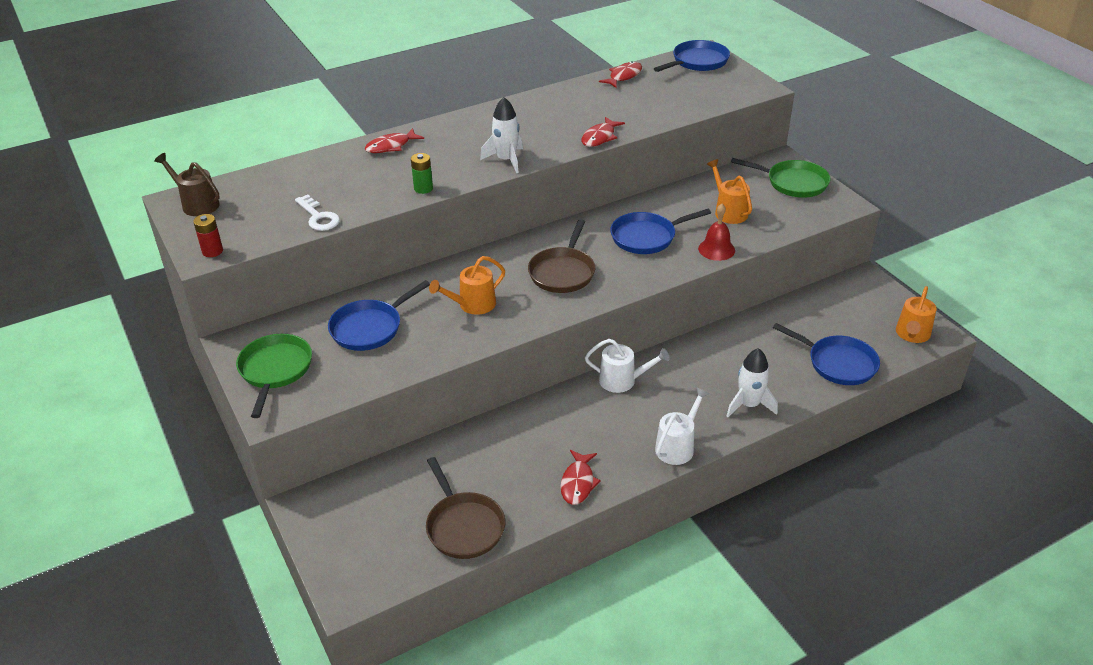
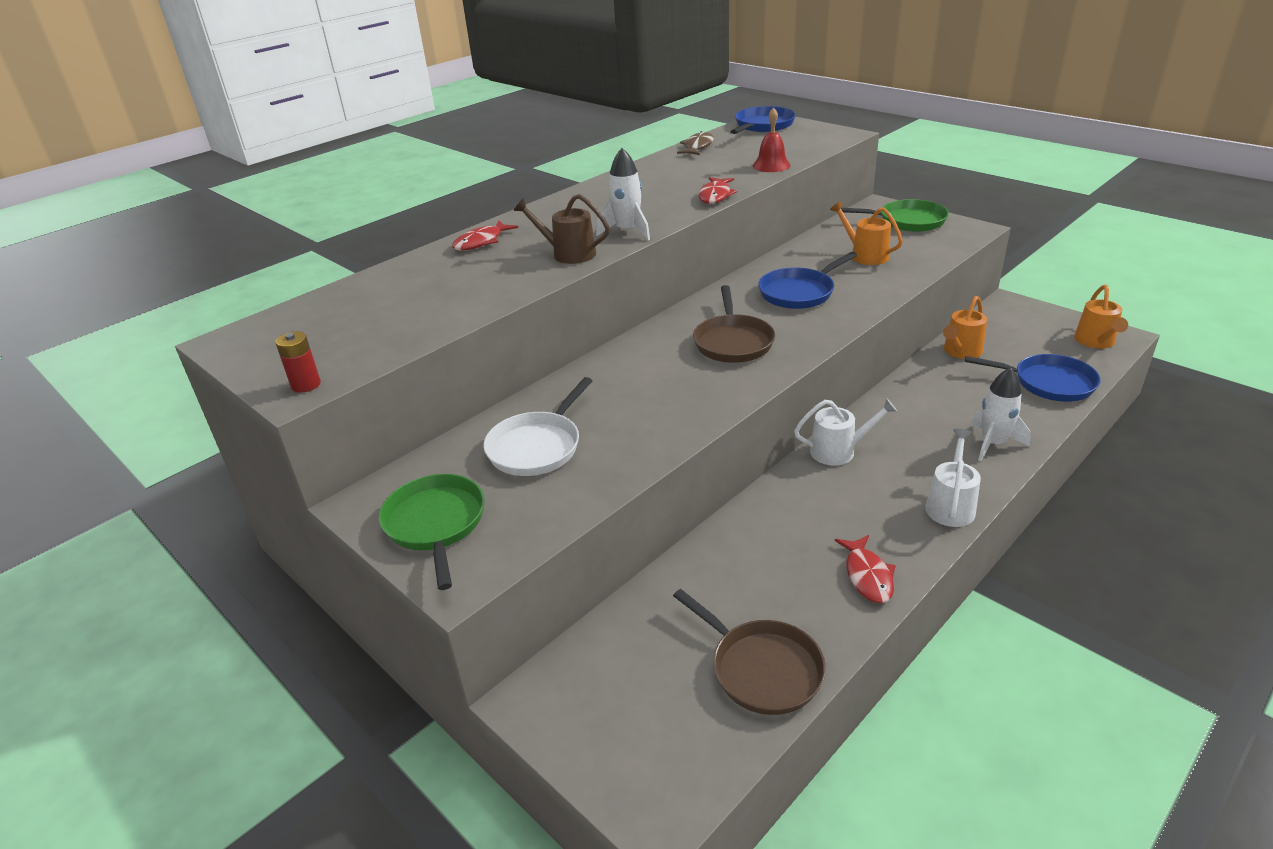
camera: 15 degrees left, 5 degrees down
brown watering can [154,153,220,216] -> brown watering can moved to [513,194,610,264]
white key [295,195,340,231] -> none
blue pan [328,280,430,351] -> white pan [484,377,592,476]
green battery [411,153,433,194] -> none
orange watering can [429,256,505,315] -> orange watering can moved to [943,296,987,359]
red fish [599,61,642,88] -> brown fish [677,131,714,155]
red bell [698,204,735,261] -> red bell moved to [753,107,791,172]

